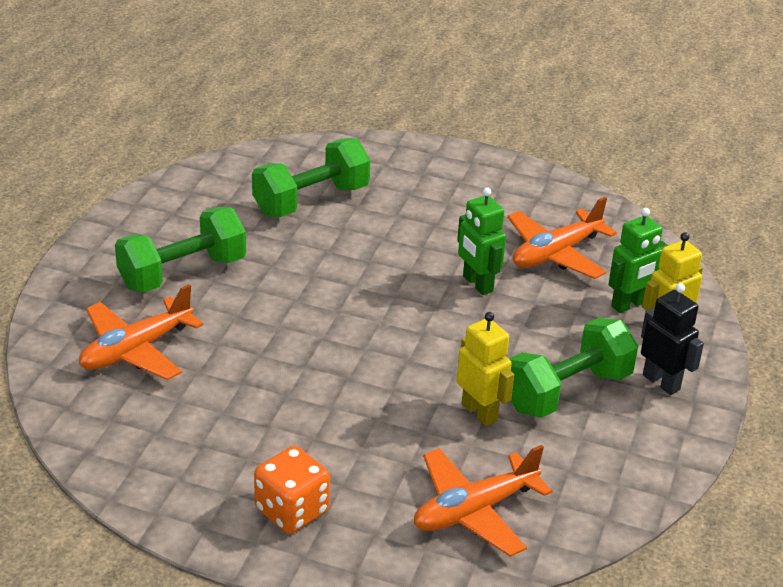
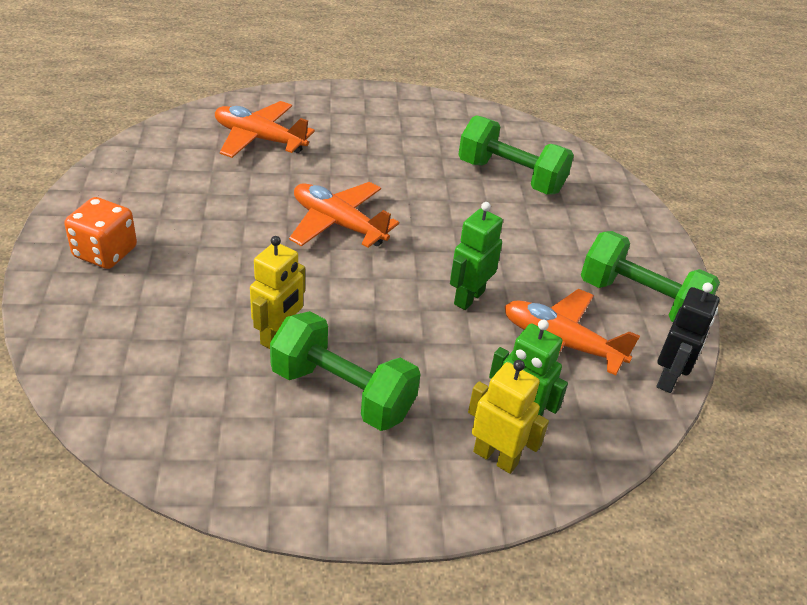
camera: 65 degrees right, 5 degrees up
green dumbbell [115,207,246,293] -> green dumbbell moved to [581,231,720,322]
orange plane [414,445,552,557] -> orange plane moved to [289,182,399,248]
black robot [641,283,704,395] -> black robot moved to [657,283,720,393]

